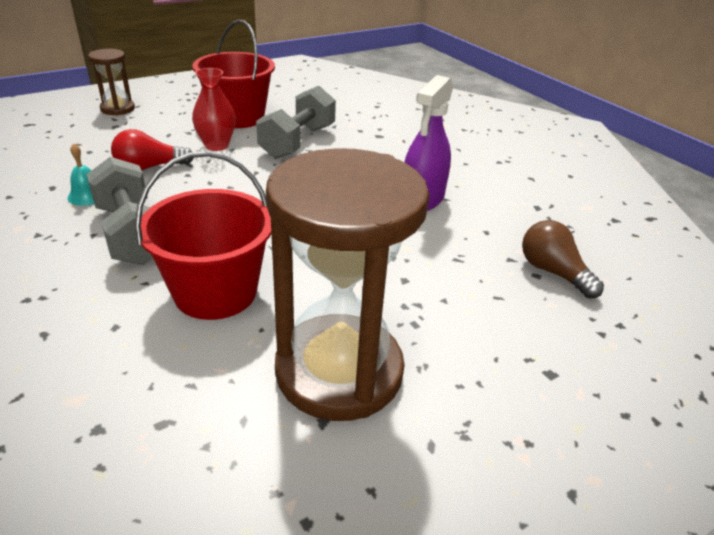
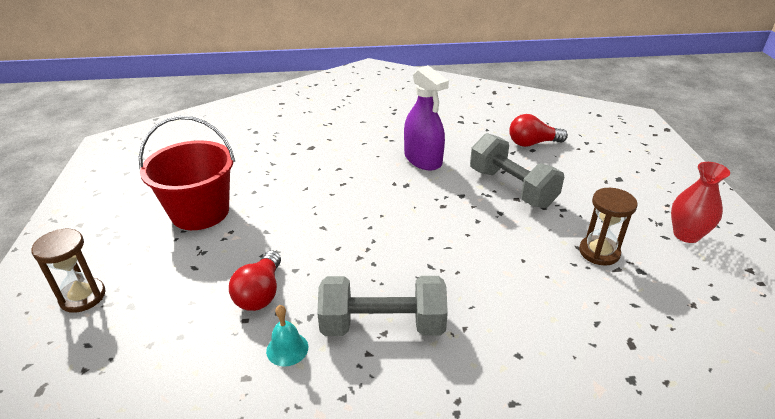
camera: 60 degrees left, 0 degrees up
red bucket [135,151,271,320] -> none
red vase [192,68,236,151] -> red vase moved to [671,162,730,243]
grey dumbbell [256,86,336,159] -> grey dumbbell moved to [470,133,564,208]
brown hourglass [266,148,430,421] -> brown hourglass [579,188,638,266], size x0.47
brown light bulb [522,220,604,298] -> red light bulb [509,114,568,147]

